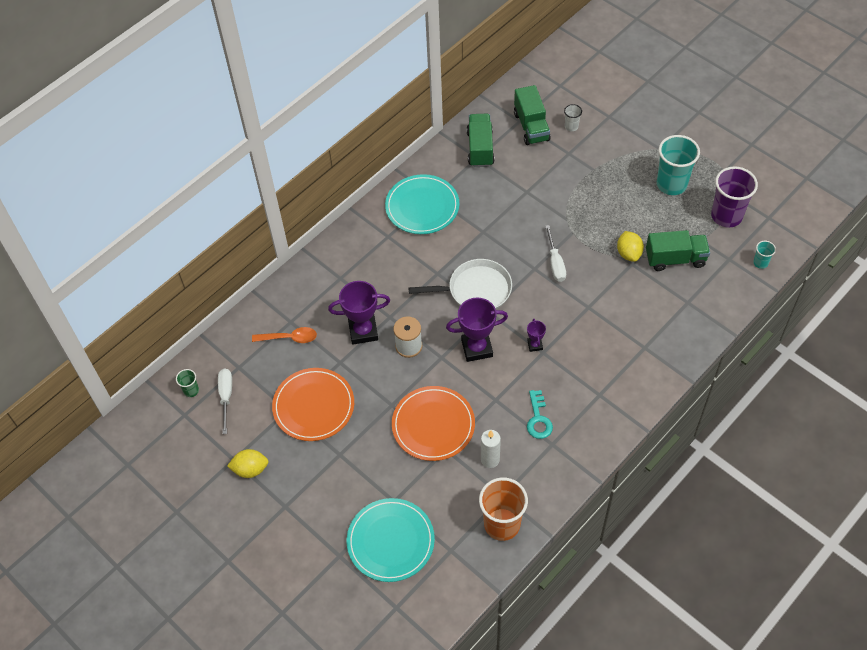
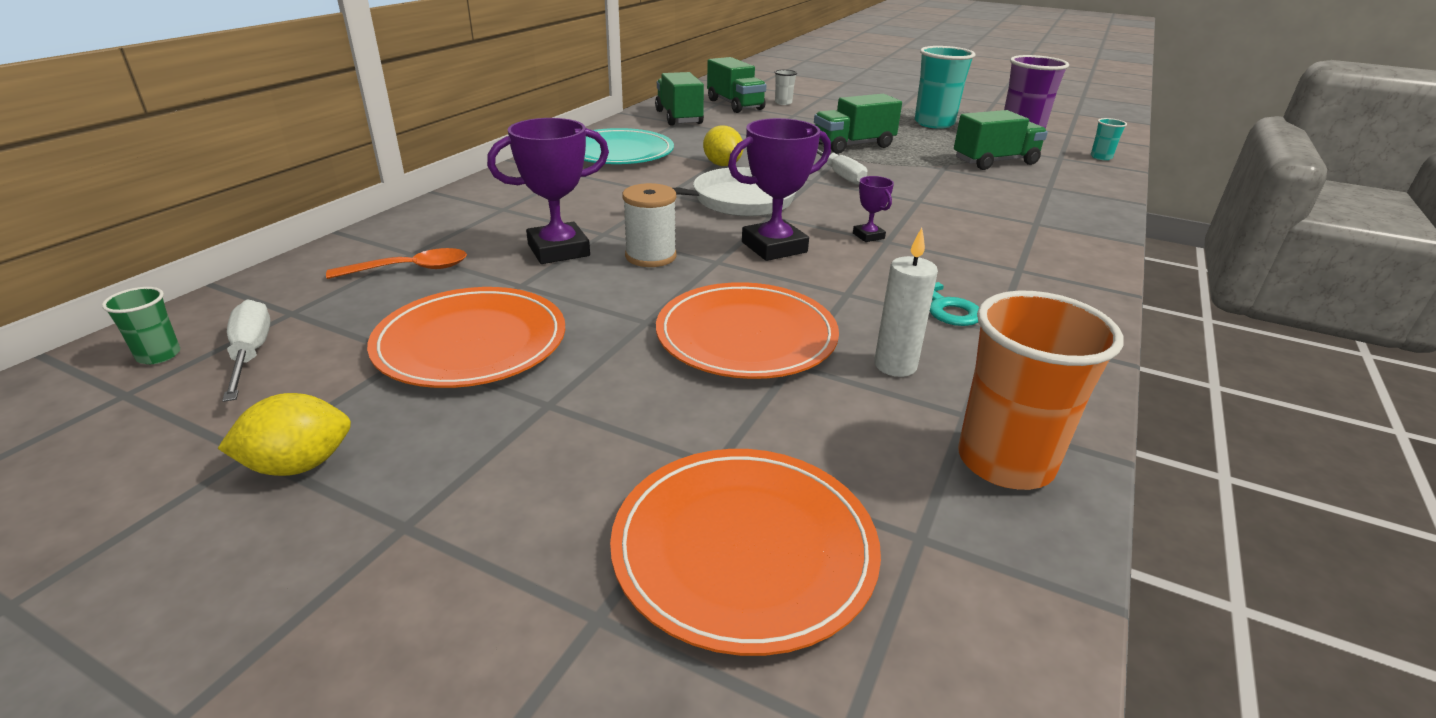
camera: 20 degrees left, 25 degrees down
turquoise plate [347,498,435,582] -> orange plate [610,449,881,656]
yellow lemon [617,231,644,262] -> yellow lemon moved to [703,125,743,166]
none -> green truck [814,94,902,154]

